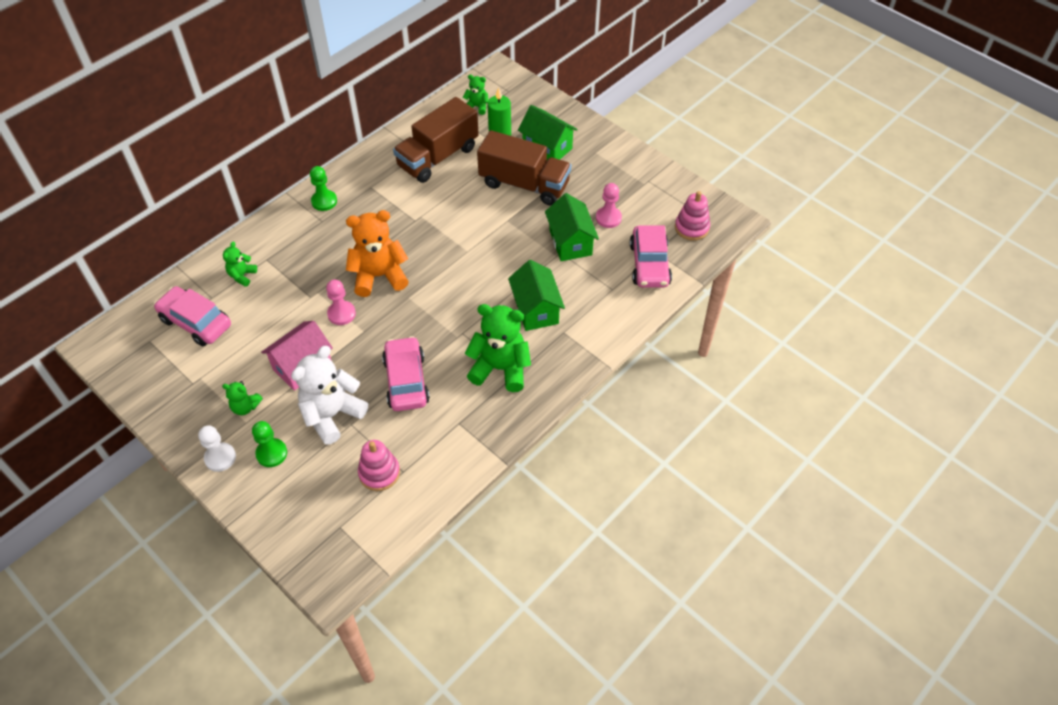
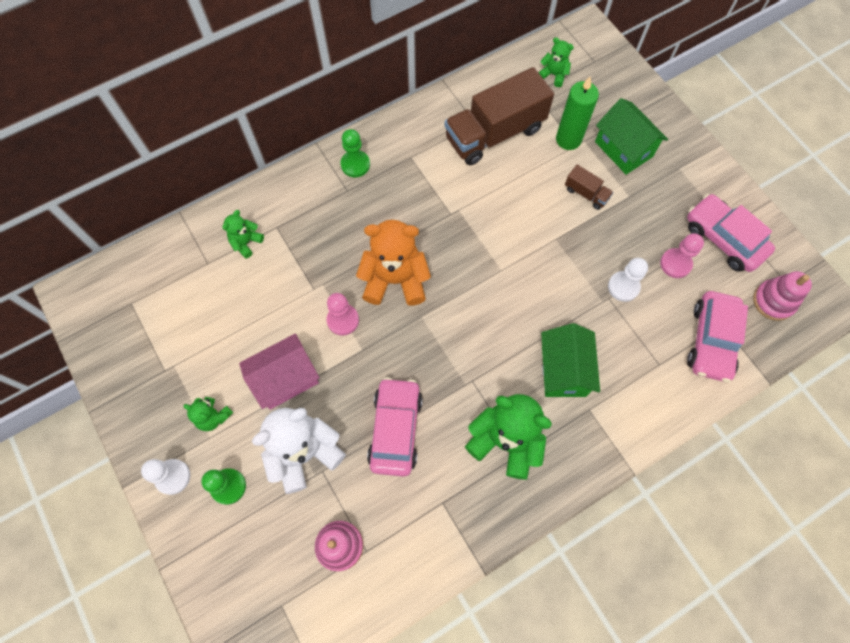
camera: 15 degrees right, 15 degrees up
pink car [154,286,231,346] -> pink car moved to [687,194,775,272]
brown truck [477,130,571,205] -> brown truck [565,165,614,210], size x0.44
green house [545,193,599,261] -> white pawn [608,258,648,302]

